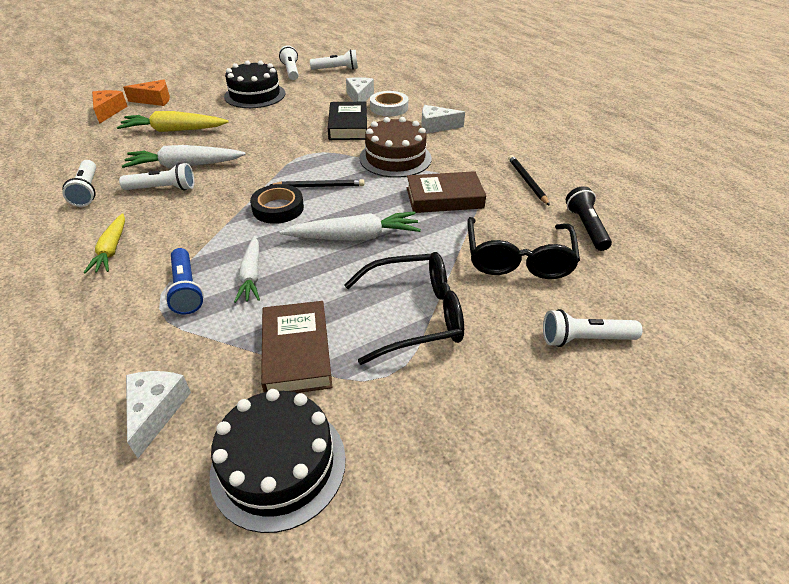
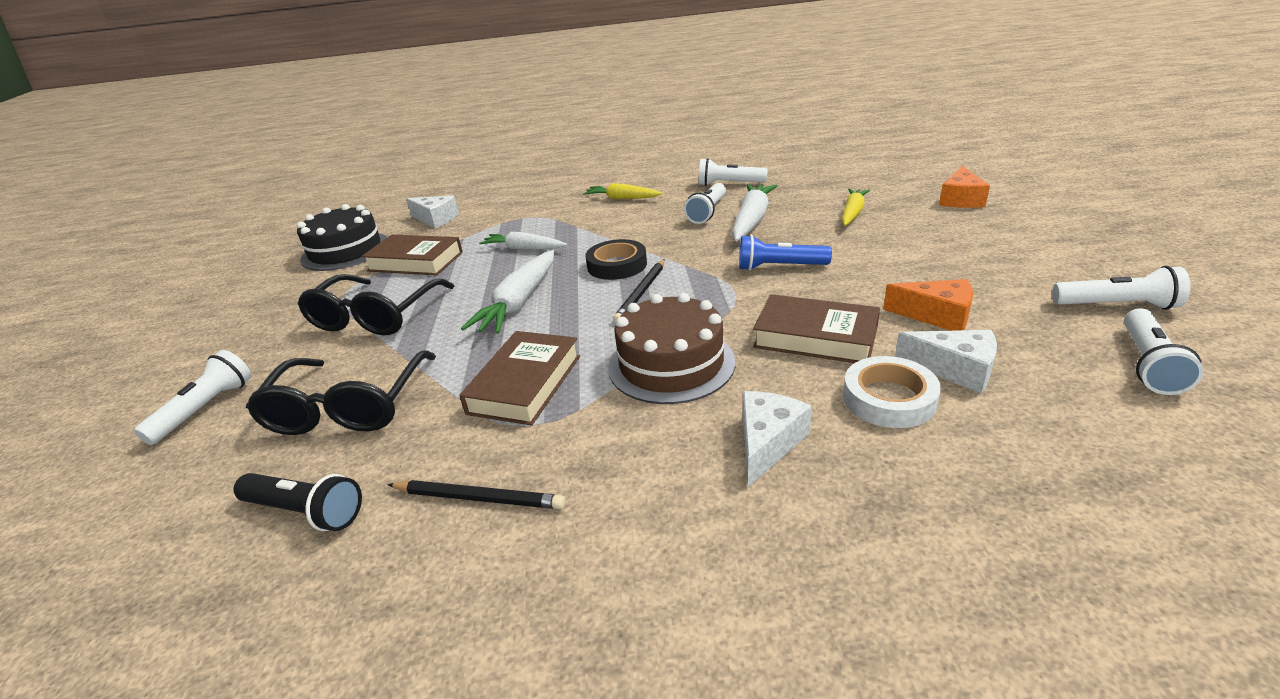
camera: 120 degrees right, 10 degrees down
orange cheese [92,90,128,124] -> orange cheese moved to [883,279,973,331]
yellow carrot [117,111,229,132] -> yellow carrot [842,188,870,226], size x0.66
blue flashlight [165,248,204,314] -> blue flashlight moved to [739,235,832,271]
black cake [224,60,285,108] -> none
black book [328,102,367,140] -> brown book [753,294,880,363]
black glasses [467,217,580,279] -> black glasses turned 120 degrees counterclockwise [246,351,436,435]

